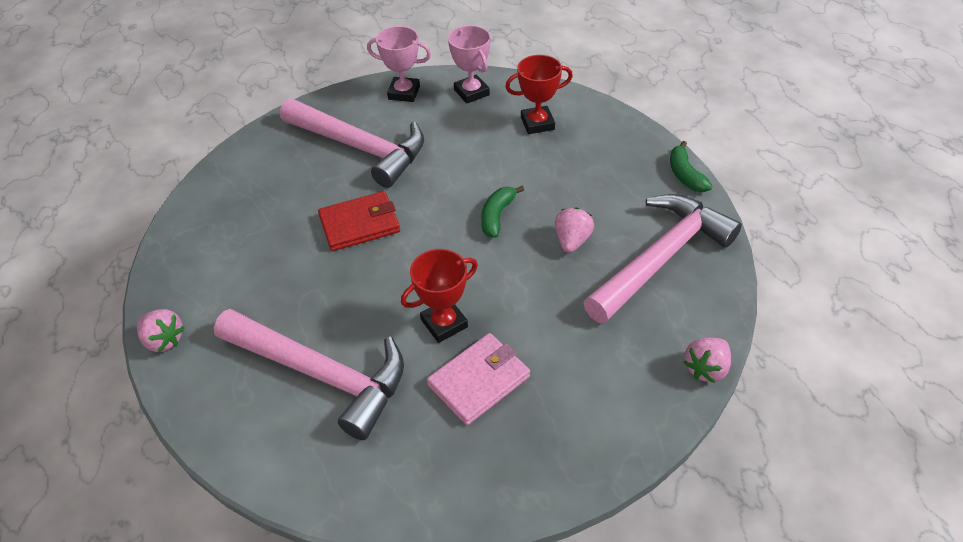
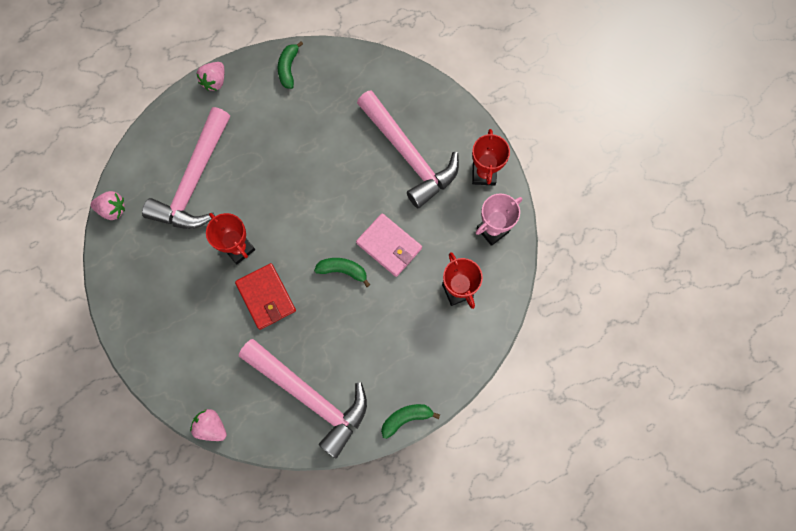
camera: 80 degrees right, 25 degrees up
pink hammer [280,98,424,188] -> pink hammer turned 60 degrees counterclockwise [357,90,459,208]
red wallet [318,191,400,251] -> red wallet moved to [235,263,296,330]
pink trophy [367,26,431,102] -> red trophy [472,129,510,185]
pink wallet [427,333,530,425] -> pink wallet moved to [356,213,422,277]
pink strawberry [555,207,594,253] -> pink strawberry moved to [91,191,125,220]
none -> green banana [278,41,303,89]

